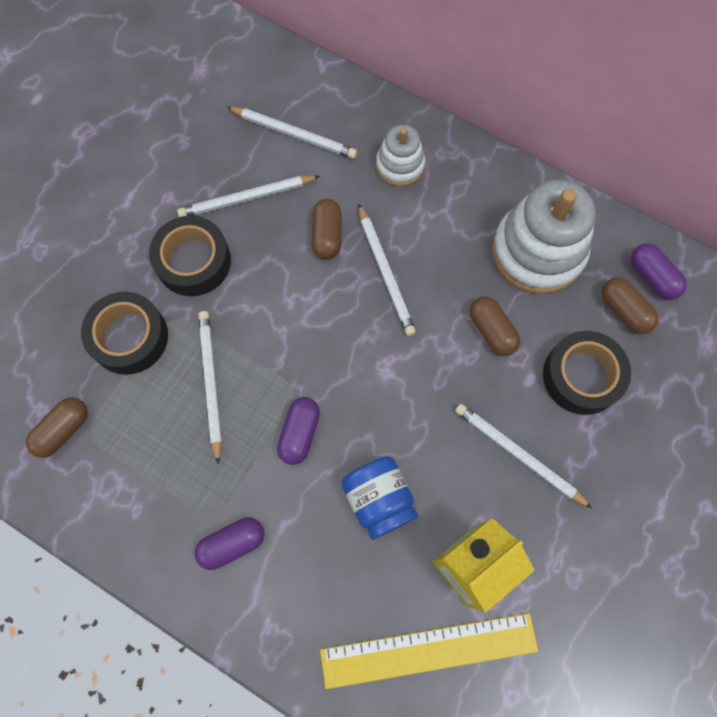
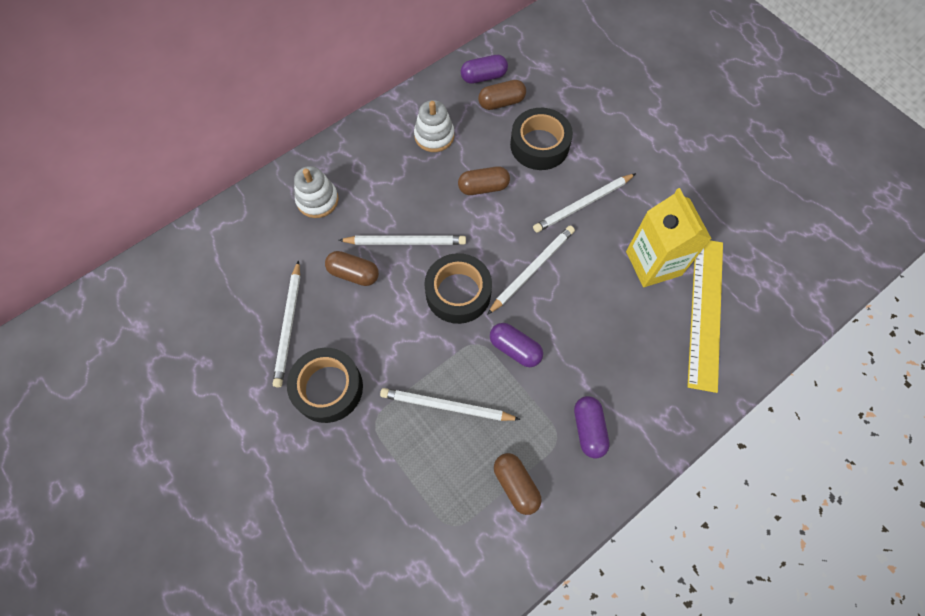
camera: 70 degrees left, 5 degrees down
brown capsule [26,398,88,458] -> brown capsule moved to [494,453,542,515]
black tape [81,292,168,375] -> black tape moved to [424,253,492,324]
white pencil [227,107,357,159] -> white pencil moved to [487,226,575,315]
blue jar [341,456,418,540] -> none
white stacking toy [492,180,596,294] -> white stacking toy [414,100,454,152], size x0.54

